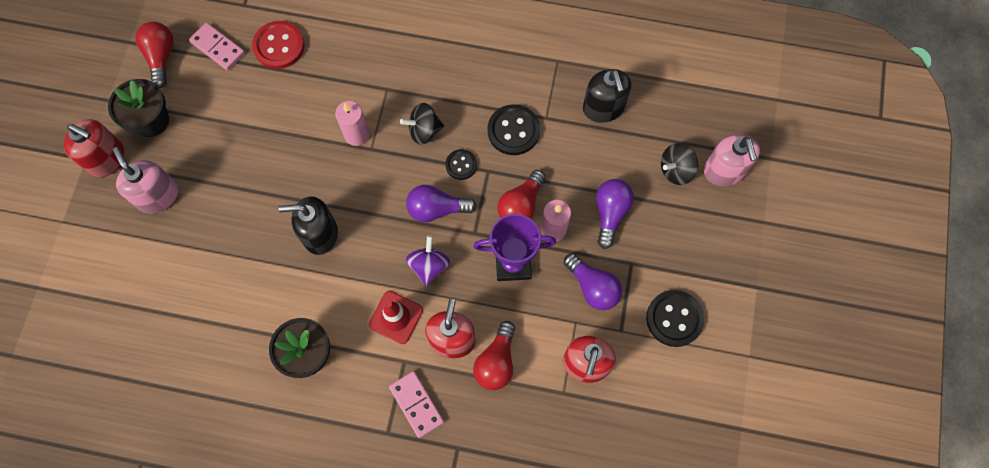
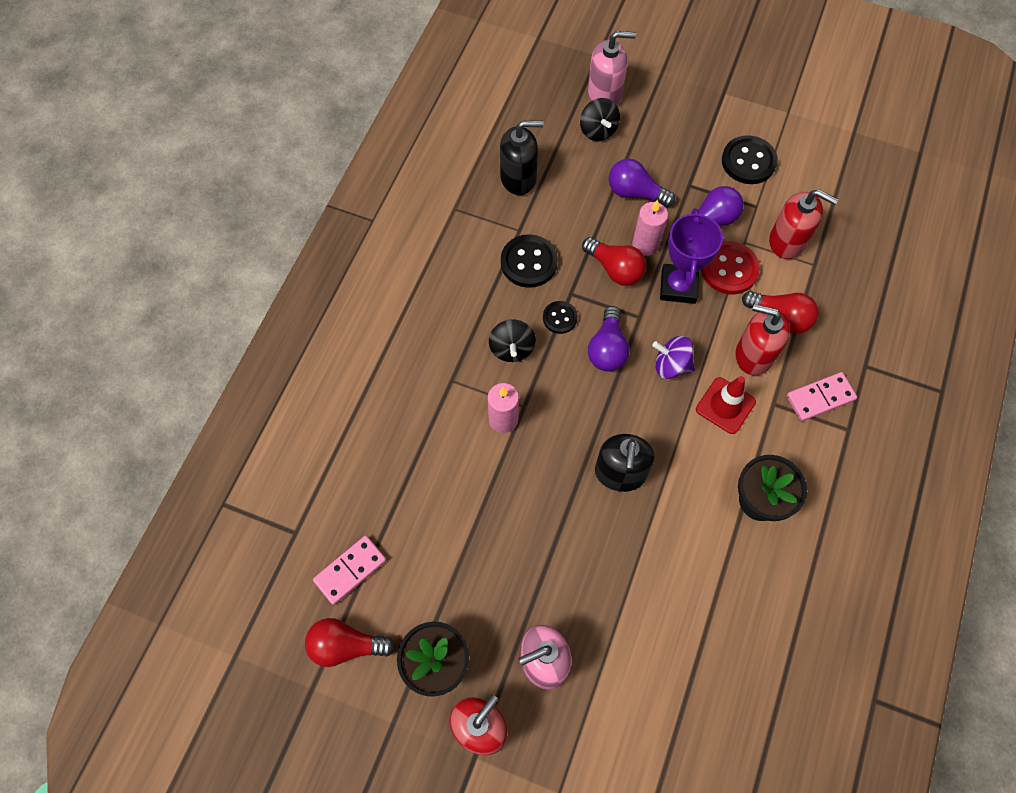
camera: 80 degrees left, 5 degrees down
red button [252,21,305,69] -> red button moved to [701,241,760,294]

